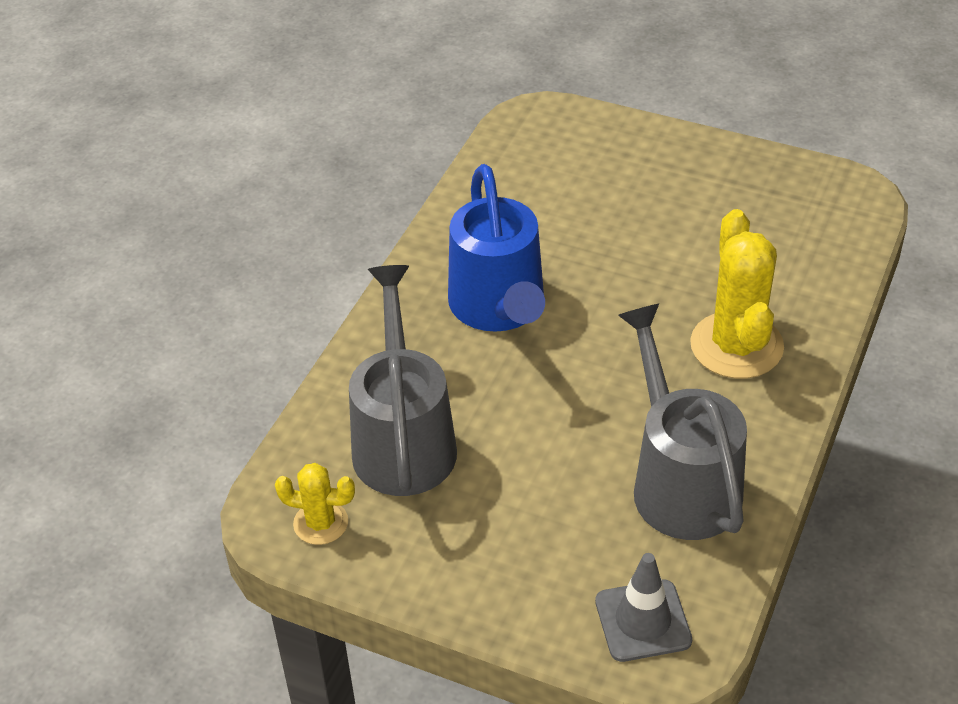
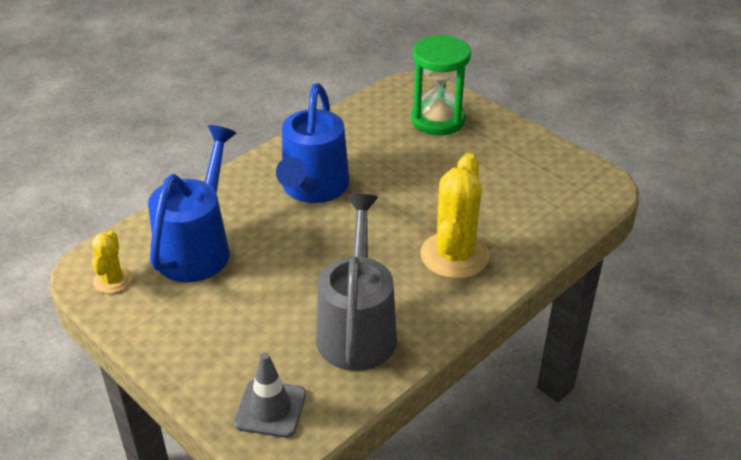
camera: 20 degrees right, 5 degrees down
yellow cactus [275,463,355,545] -> yellow cactus turned 60 degrees clockwise [92,231,132,294]
grey watering can [349,265,457,496] -> blue watering can [148,125,236,282]
none -> green hourglass [411,35,471,135]

